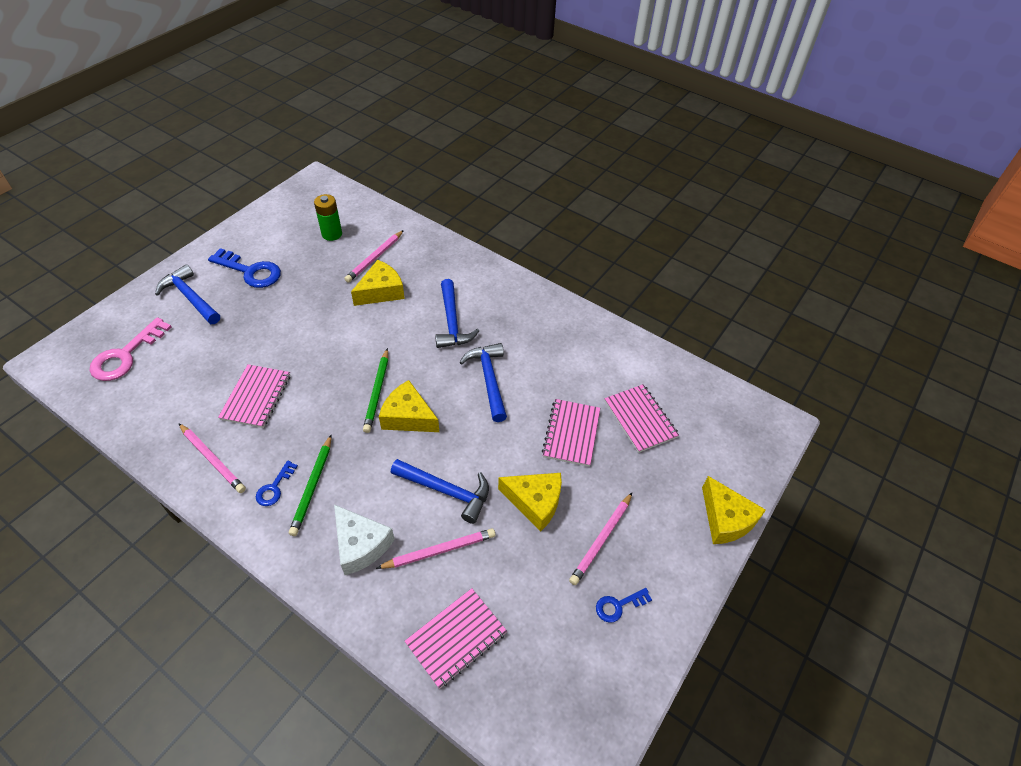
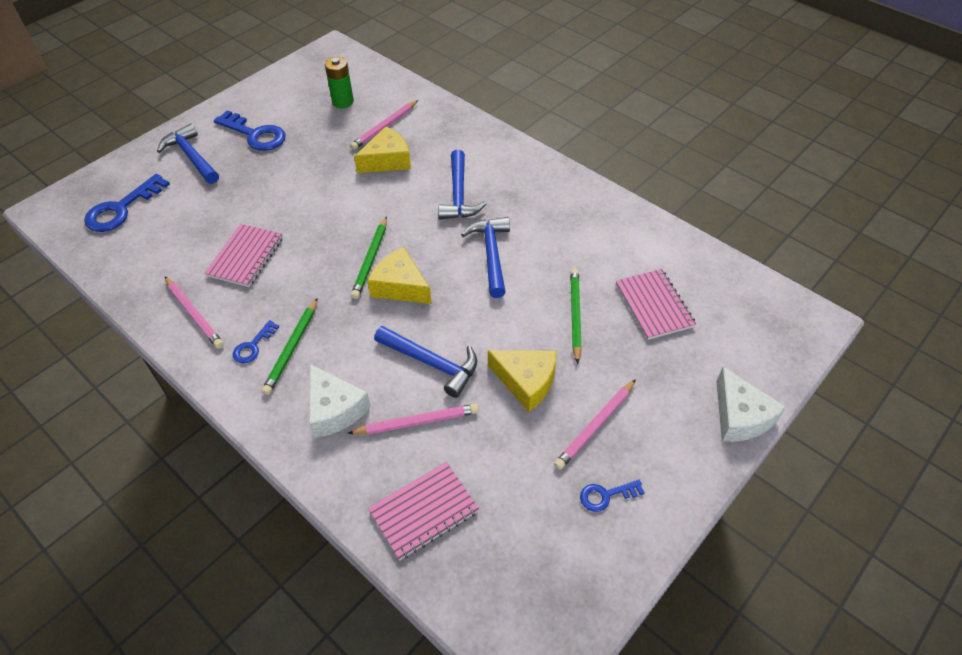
camera: 10 degrees right, 0 degrees up
pink key [90,317,172,381] -> blue key [84,174,170,232]
pink notebook [542,399,600,467] -> green pencil [570,268,582,364]
yellow cheese [702,476,766,544] -> white cheese [716,367,786,442]

